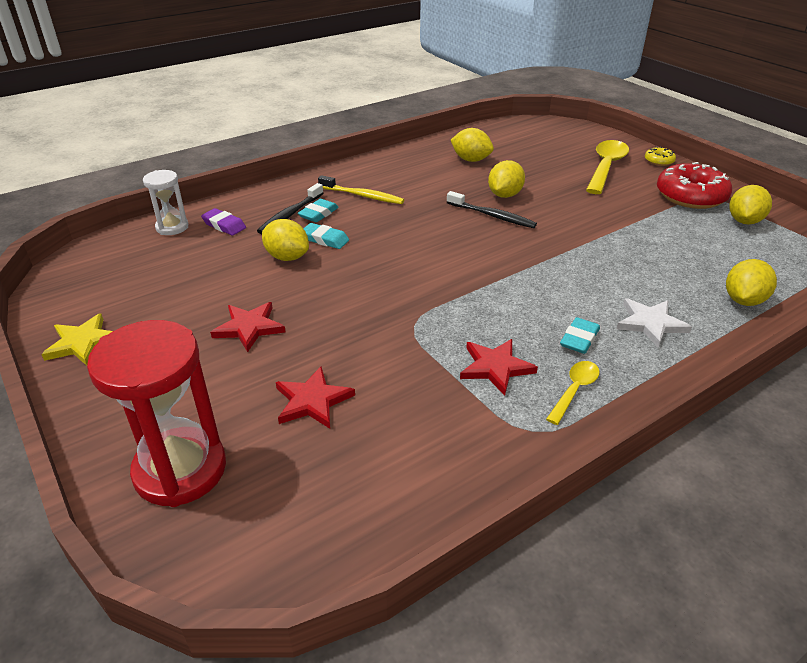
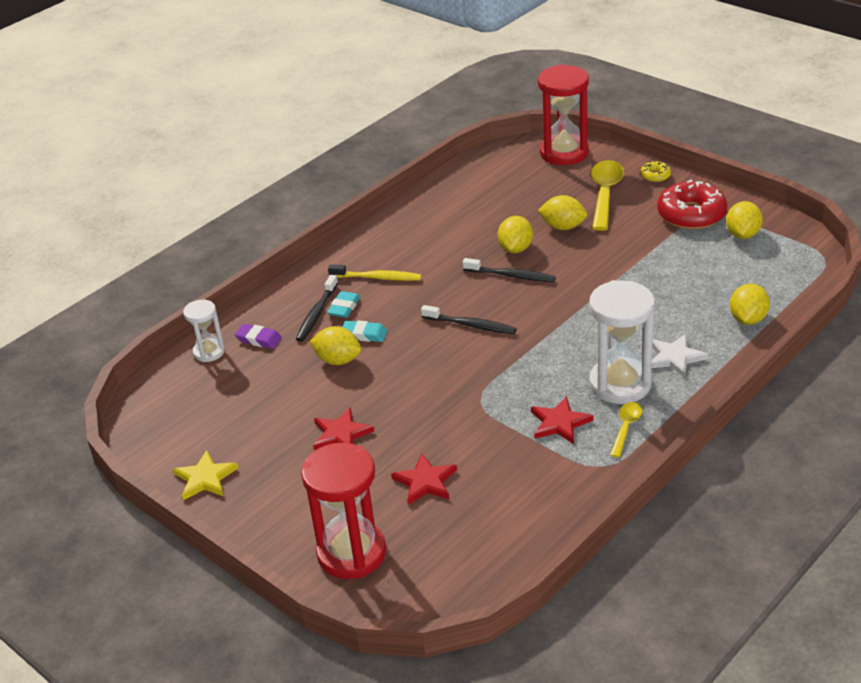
camera: 10 degrees left, 0 degrees up
yellow lemon [451,128,494,162] -> yellow lemon moved to [538,195,587,230]
turquoise eraser [560,317,600,354] -> white hourglass [589,280,655,404]
none -> black toothbrush [421,305,517,334]
none -> red hourglass [538,65,589,165]

